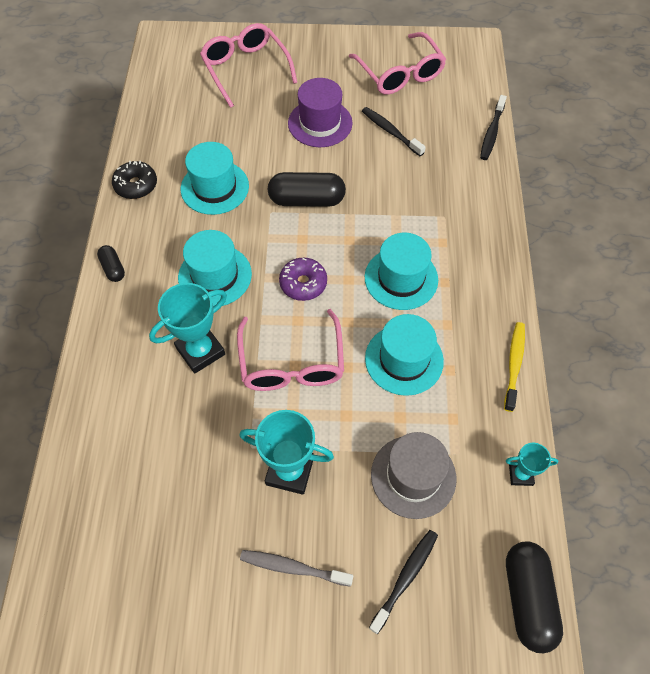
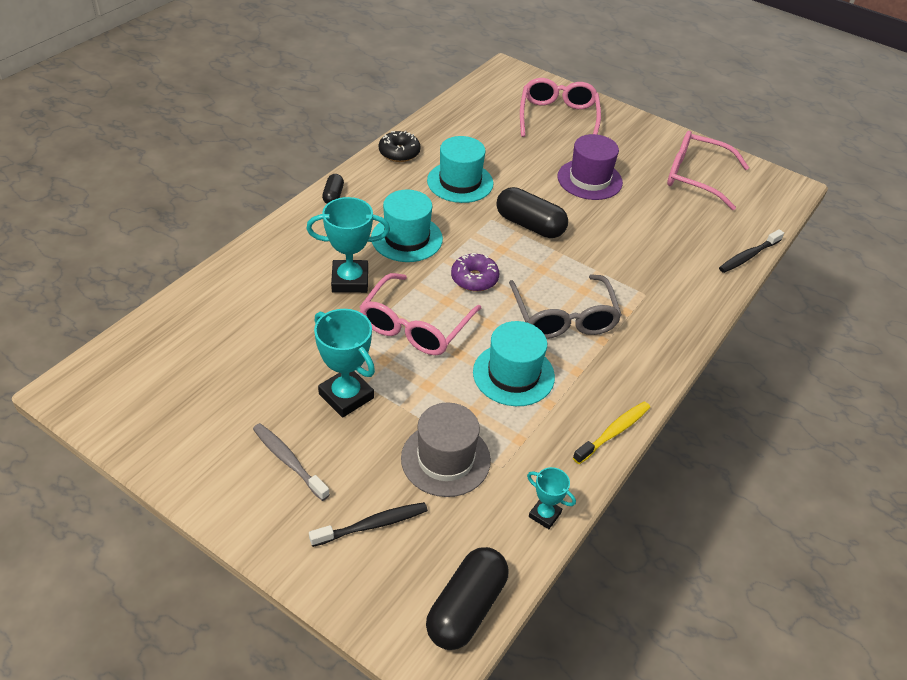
camera: 30 degrees right, 15 degrees down
pink glasses [349,32,446,95] -> pink glasses turned 105 degrees clockwise [667,131,749,210]
black toothbrush [362,107,426,156] -> none
turquoise hat [365,233,438,310] -> grey glasses [509,274,622,339]

